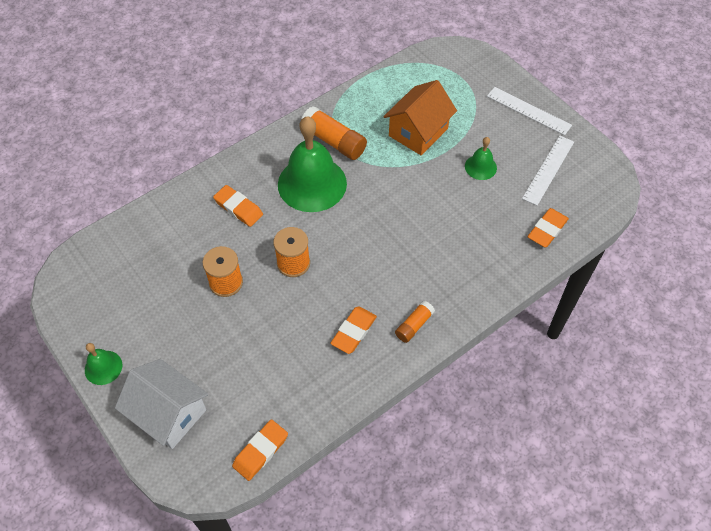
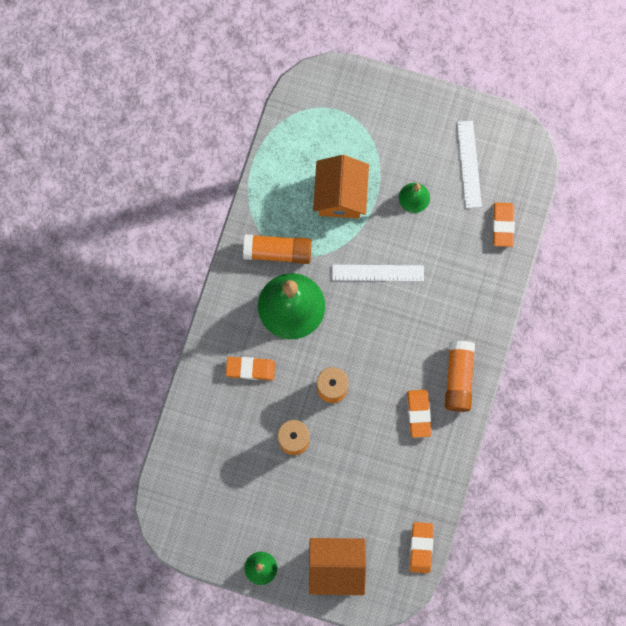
camera: 35 degrees left, 20 degrees up
white house [115,359,209,449] -> orange house [309,538,366,595]
orange glue stick [395,301,435,343] -> orange glue stick [445,341,475,412], size x1.72
white ruler [487,87,572,135] -> white ruler moved to [332,265,424,281]

